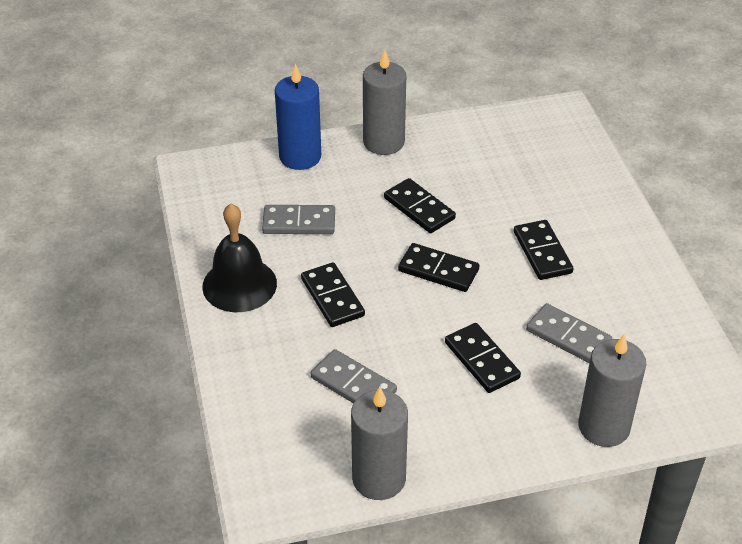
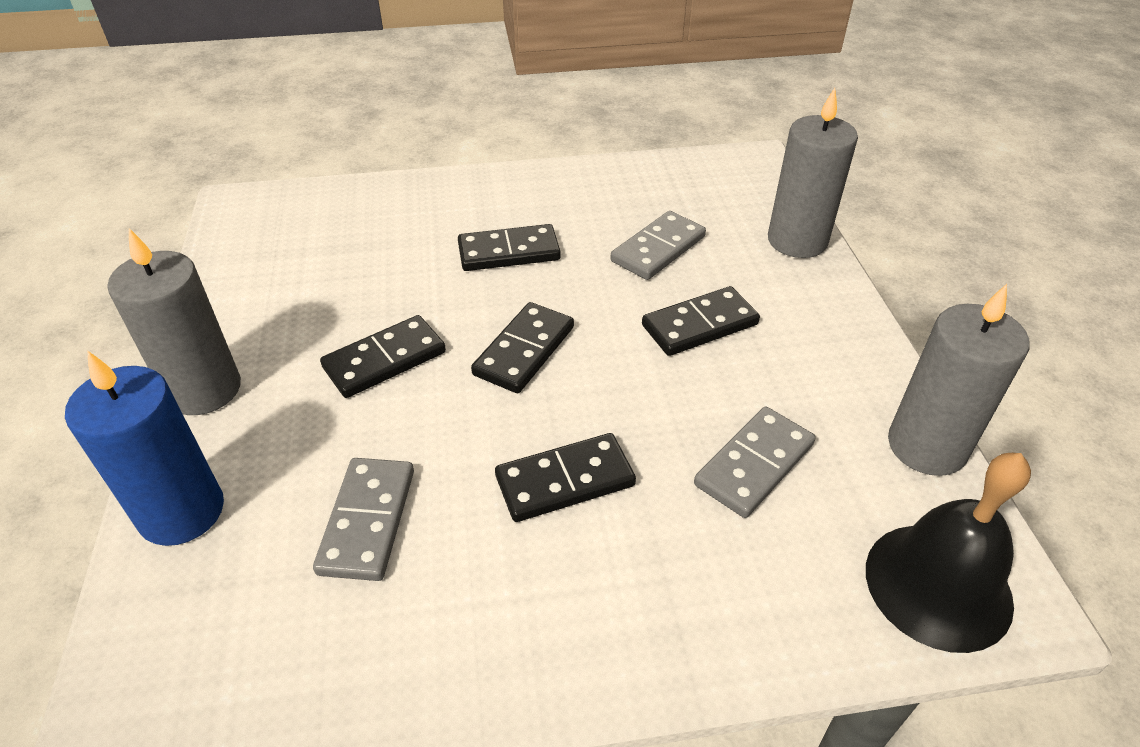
camera: 85 degrees left, 0 degrees up
black bell [202,204,277,312] -> black bell moved to [866,453,1031,653]

